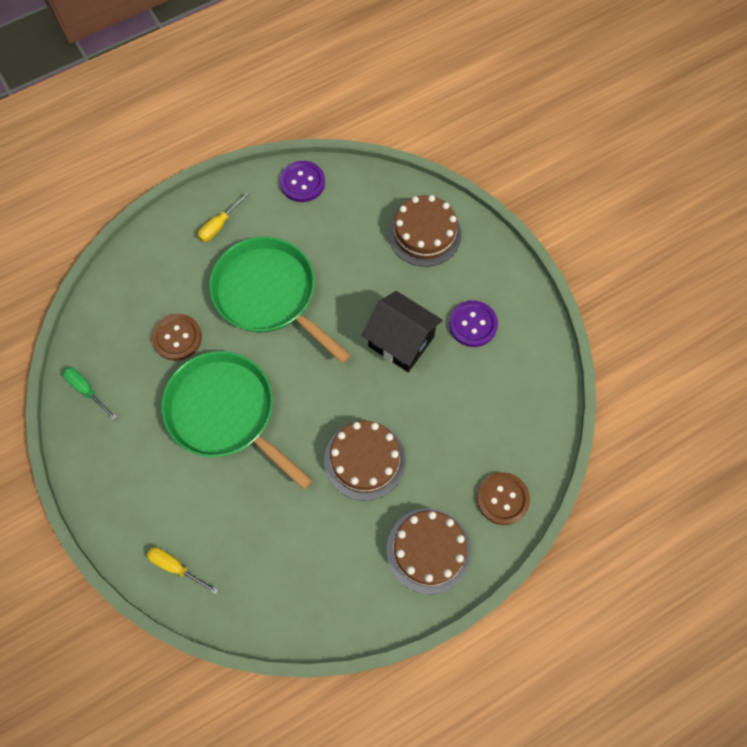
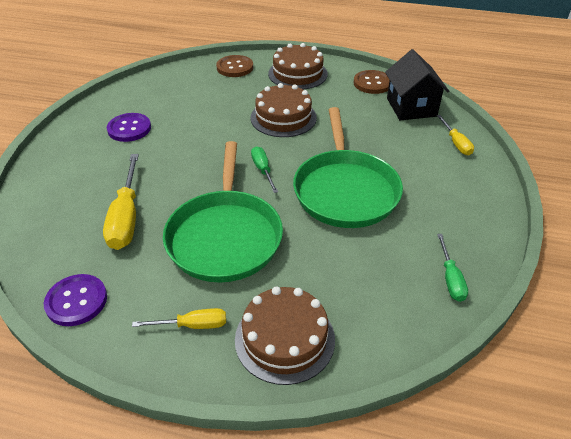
camera: 135 degrees left, 25 degrees down
brown button [152,314,202,361] -> brown button moved to [354,70,390,94]
black house [362,291,443,372] -> black house moved to [385,49,449,120]
brown cake [388,195,462,267] -> brown cake moved to [235,286,335,385]
none -> yellow screwdriver [103,154,139,250]
none -> green screwdriver [251,146,278,193]

